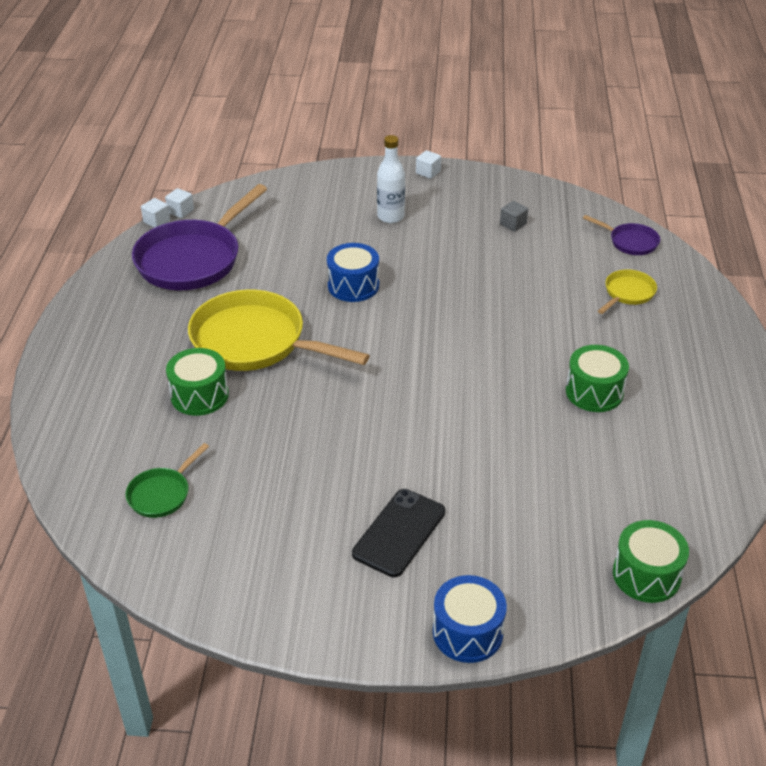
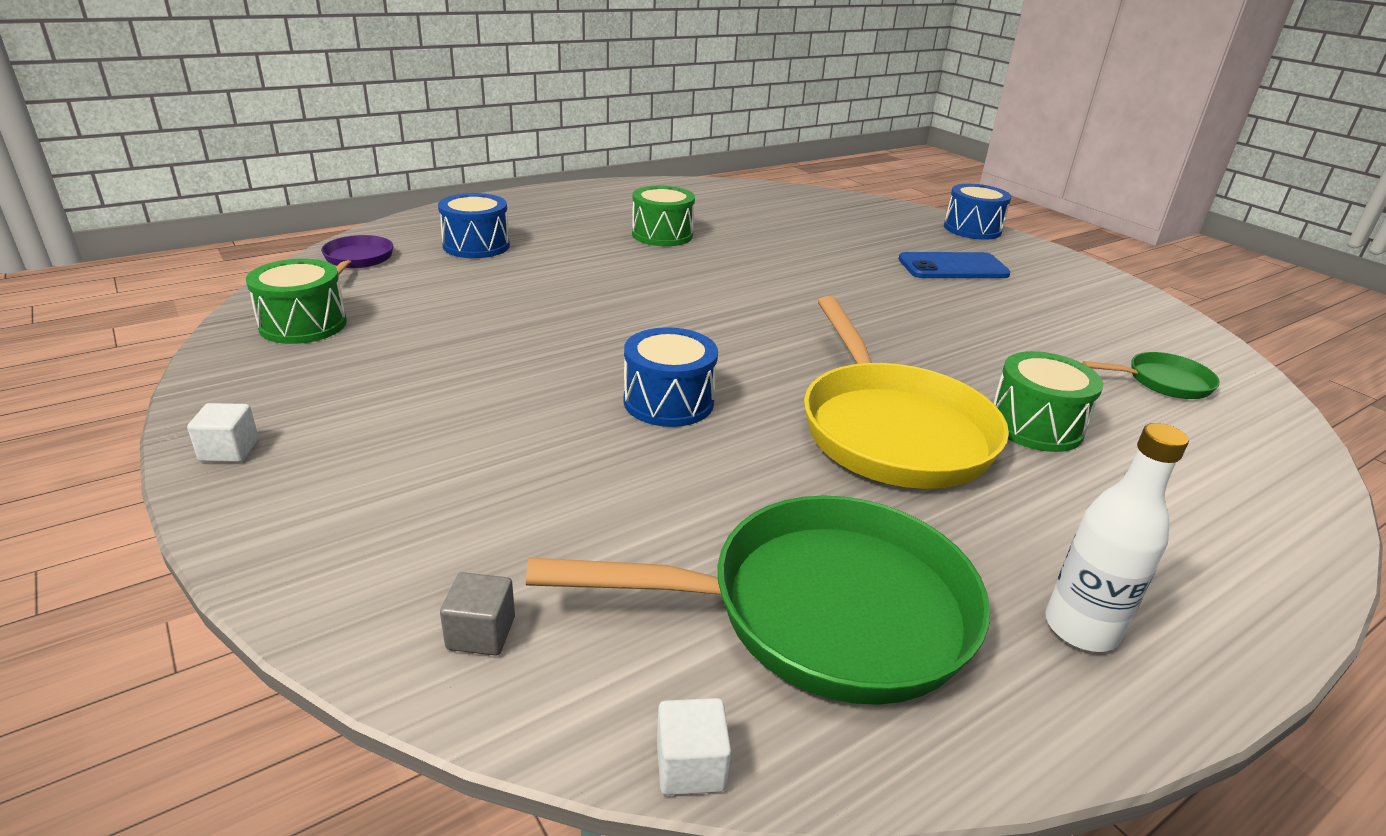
camera: 130 degrees left, 10 degrees down
purple pan [132,184,267,290] -> green pan [526,495,990,705]
white cube [141,198,170,228] -> none
black phone [352,489,445,577] -> blue phone [899,252,1010,278]
white bottle [377,135,405,223] -> white bottle moved to [1045,423,1189,652]
grey cube [500,201,528,232] -> grey cube moved to [440,572,515,656]
yellow pan [598,269,657,314] -> blue drum [438,193,510,258]
green drum [613,520,689,603] -> green drum moved to [246,259,347,344]

